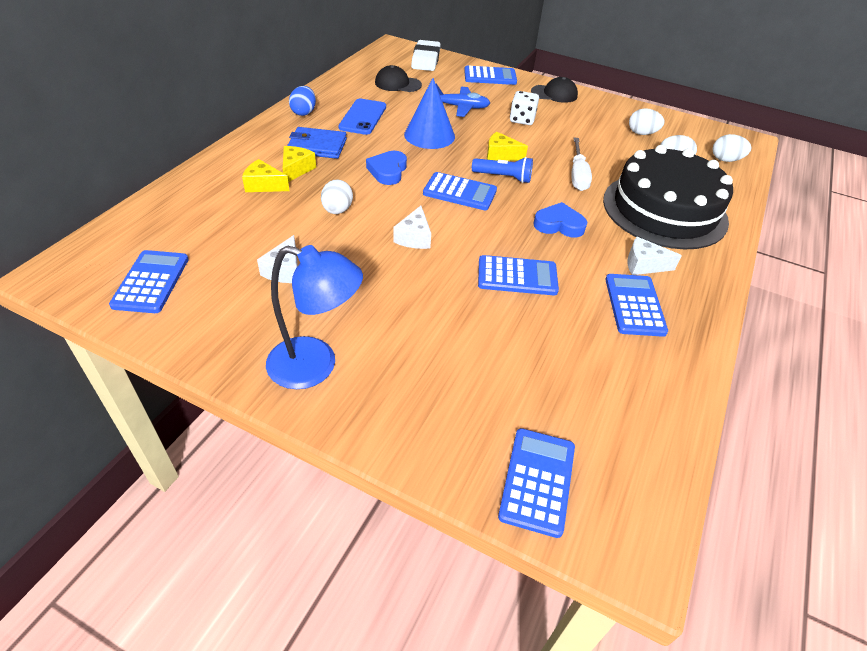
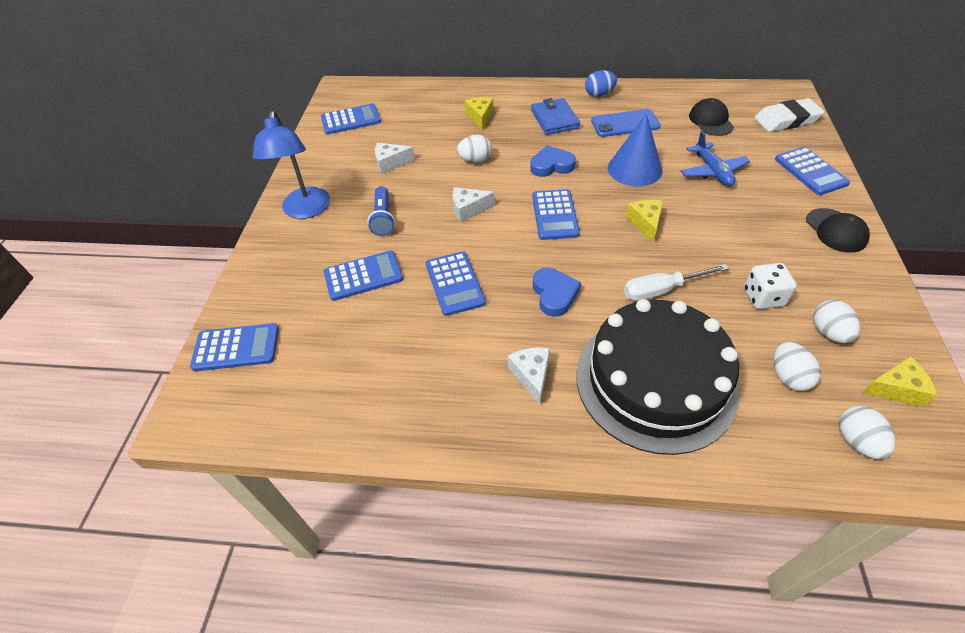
camera: 75 degrees right, 5 degrees up
yellow cheese [283,146,316,182] -> yellow cheese moved to [862,357,937,407]
blue flashlight [472,157,533,183] -> blue flashlight moved to [368,186,395,236]
white dice [510,91,539,125] -> white dice moved to [744,263,797,309]
blue calculator [605,274,668,337] -> blue calculator moved to [324,251,403,301]

